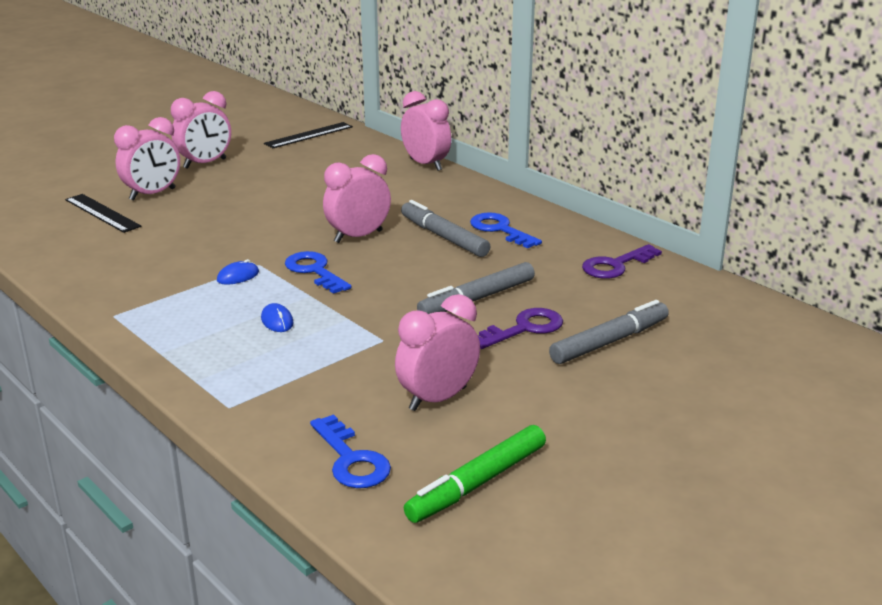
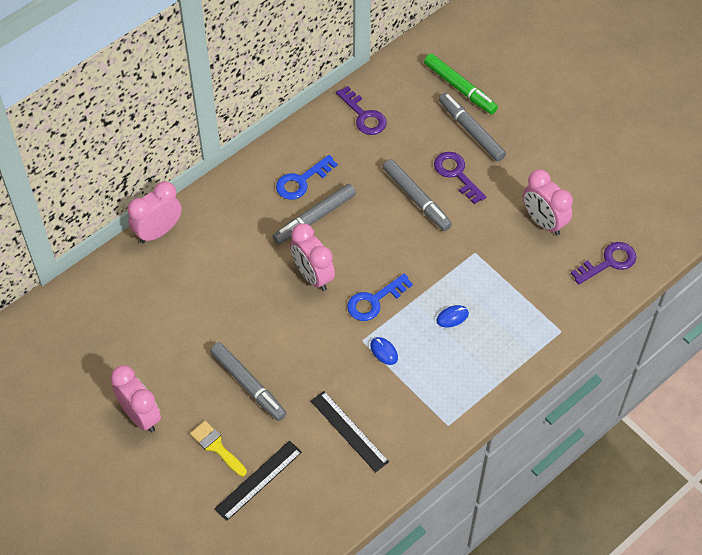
camera: 90 degrees left, 30 degrees up
pink clock [114,117,180,201] -> yellow brush [190,421,247,476]
black ruler [264,122,353,148] -> black ruler moved to [311,391,389,473]
blue key [310,414,391,488] -> purple key [571,242,636,284]
green marker [404,425,546,523] -> green marker moved to [424,53,498,114]
none -> grey marker [210,342,287,421]

